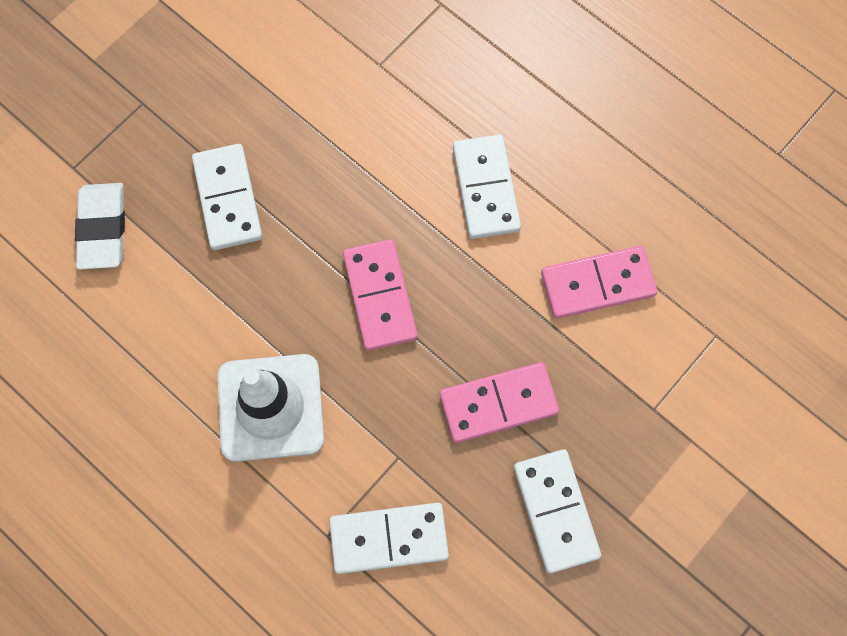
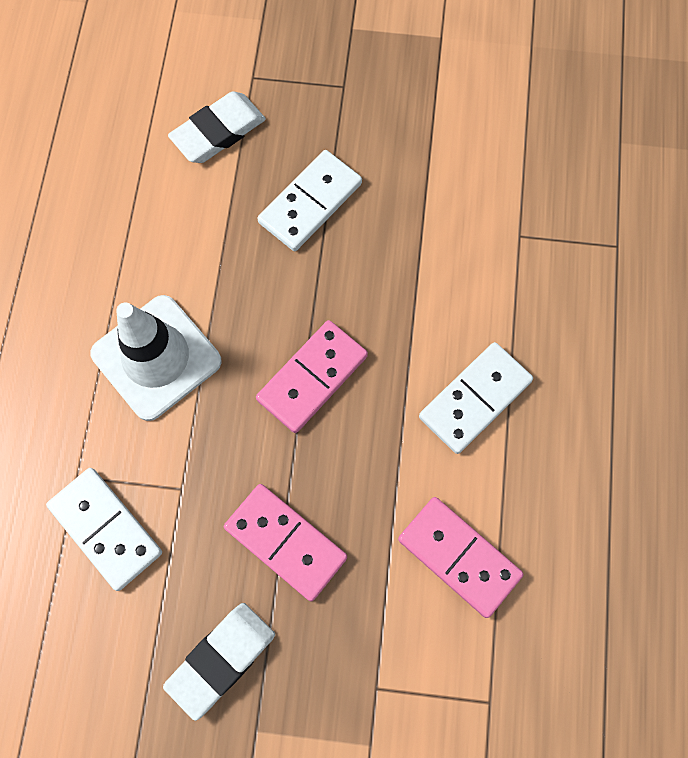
camera: 55 degrees right, 0 degrees up
white domino [514,449,601,574] -> white eraser [163,603,275,721]

